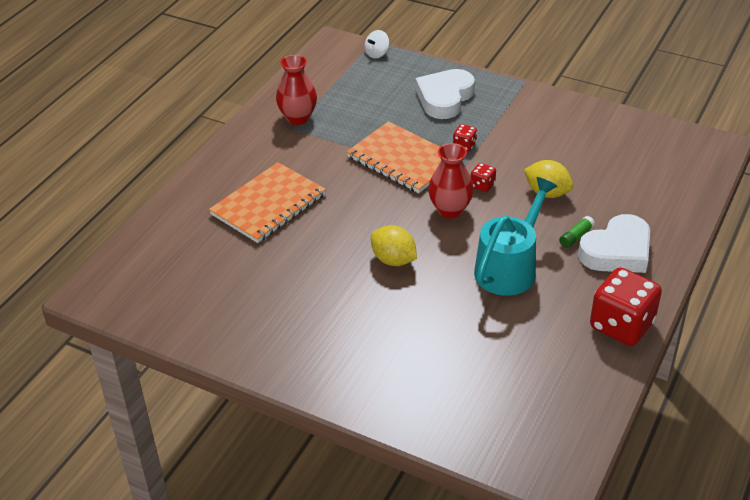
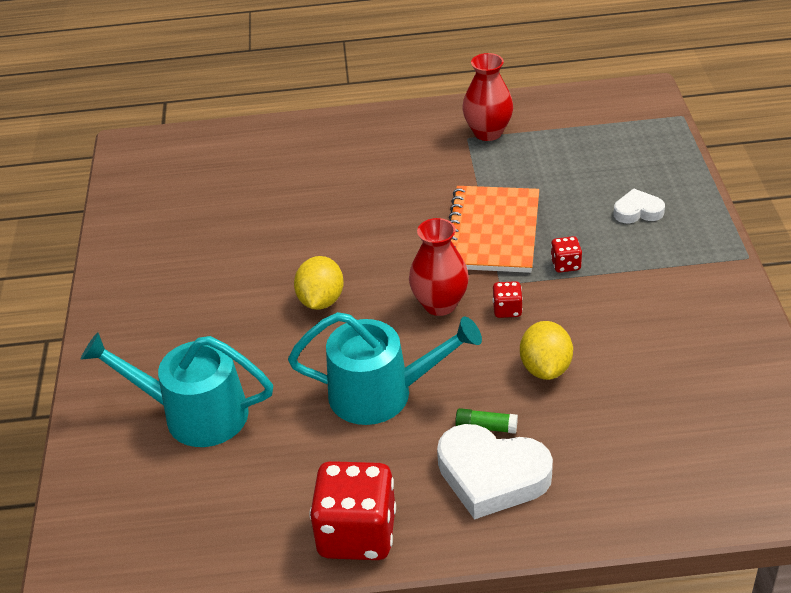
camera: 60 degrees right, 0 degrees up
orange notebook [209,162,326,243] -> none
white spinning top [365,30,389,58] -> none
white heart [416,69,475,119] -> white heart [614,188,665,223], size x0.53
none -> turquoise watering can [81,333,273,447]

